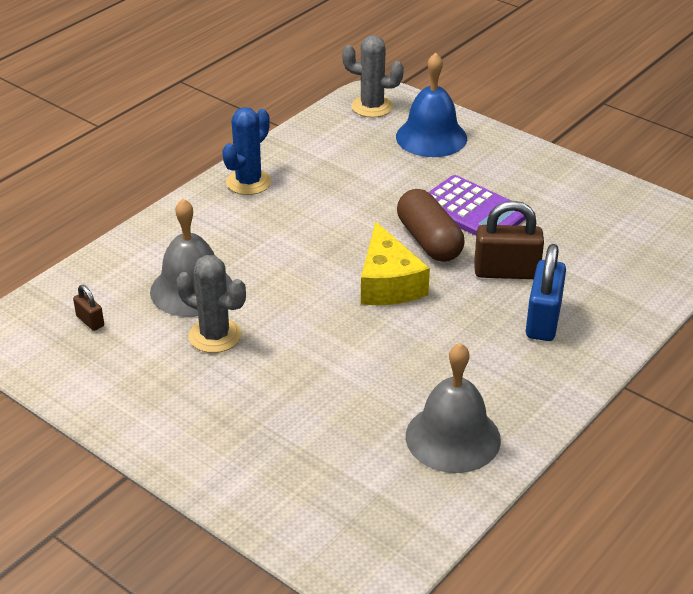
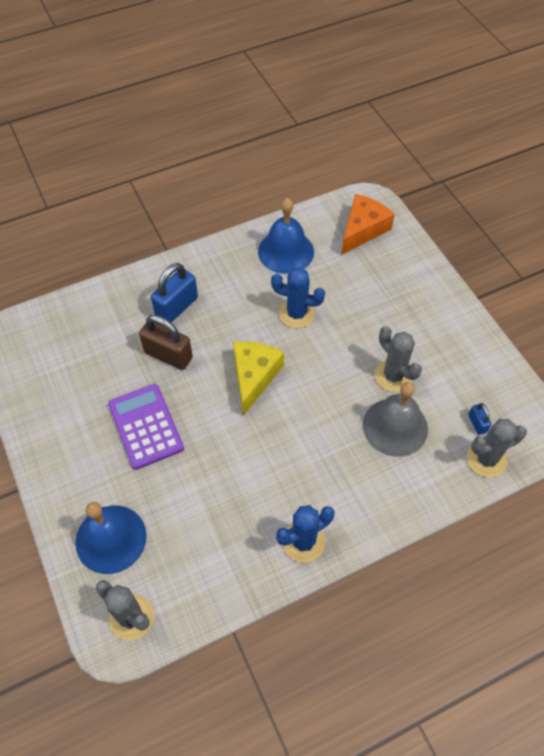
camera: 155 degrees left, 20 degrees up
brown padlock [73,285,104,331] -> blue padlock [468,403,492,435]
brown capsule [397,189,465,262] -> none
grey bell [406,343,501,473] -> blue bell [258,198,314,274]
none -> blue cactus [271,267,325,328]
none -> orange cheese [341,194,395,255]
none -> grey cactus [467,419,527,477]

